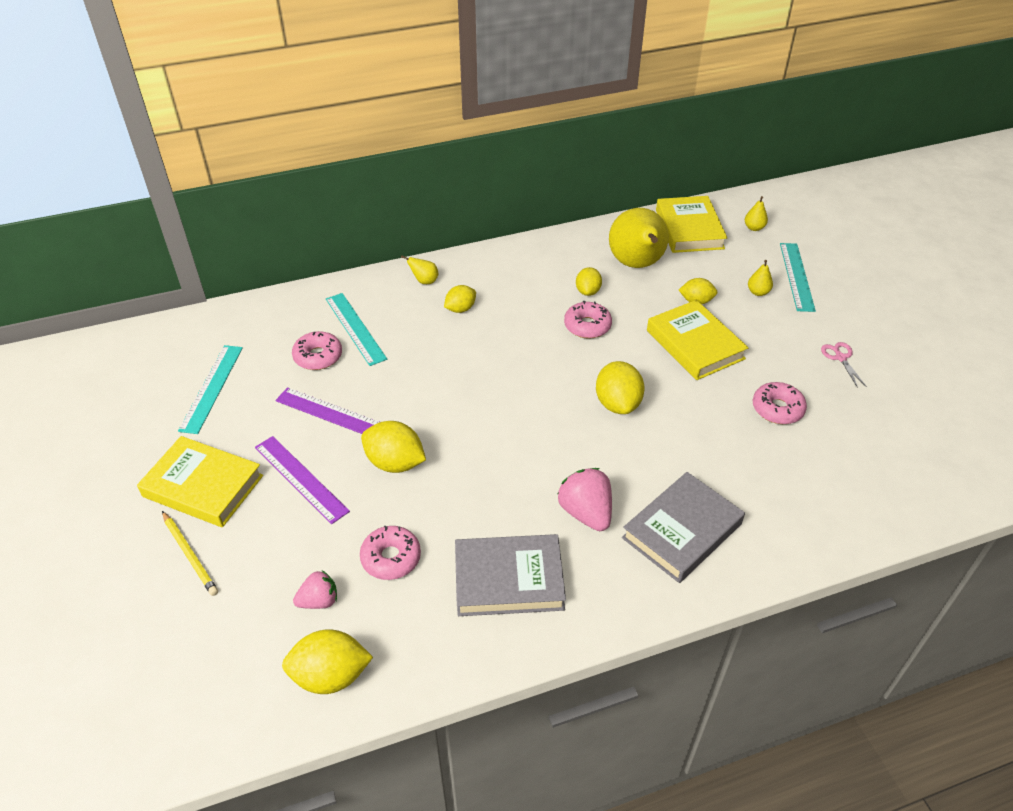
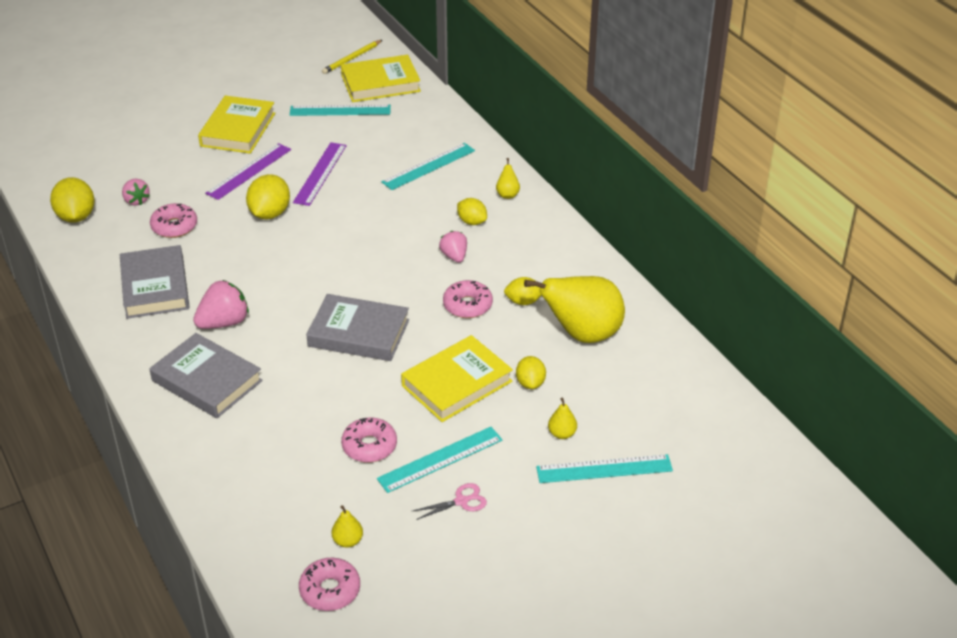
camera: 80 degrees right, 5 degrees down
yellow pencil [162,511,218,596] -> yellow pencil moved to [322,40,382,74]
pink donut [292,331,342,370] -> pink donut moved to [299,558,360,611]
yellow lemon [596,361,645,414] -> grey book [306,294,409,361]
yellow book [656,196,727,253] -> yellow book moved to [341,55,421,102]
yellow pear [745,196,768,231] -> yellow pear moved to [332,505,363,548]
none -> turquoise ruler [377,427,502,493]
none -> pink strawberry [439,231,467,263]

